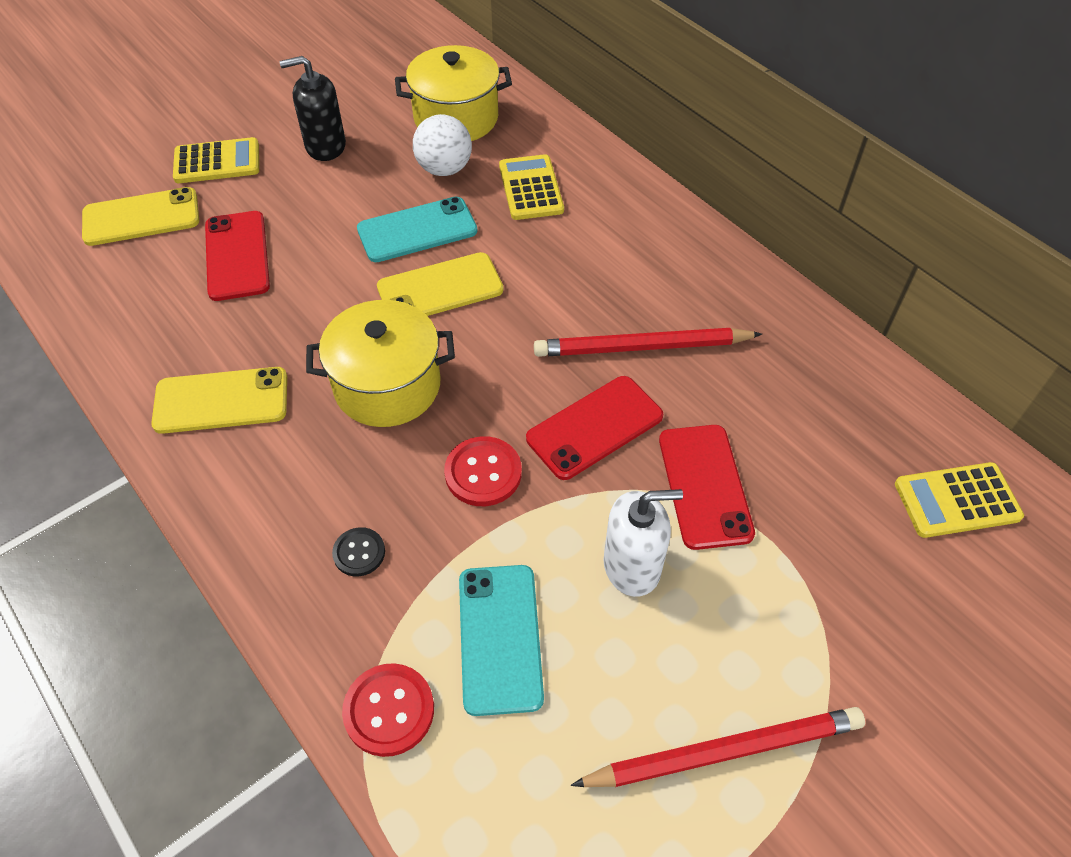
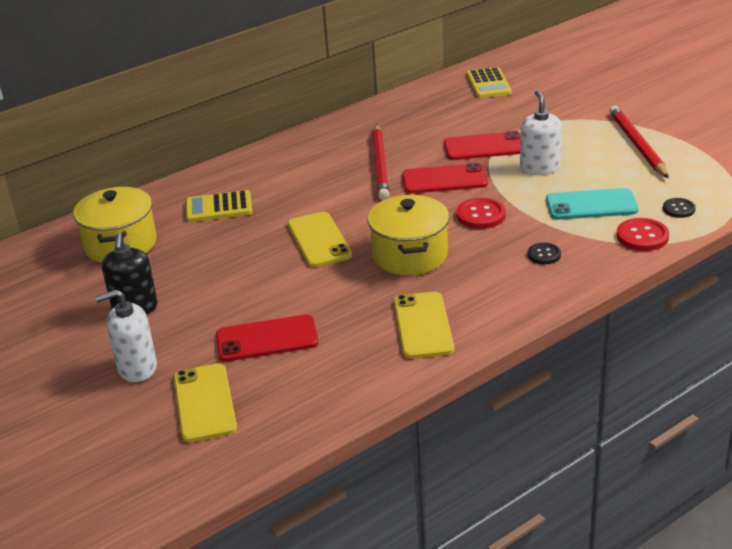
camera: 85 degrees left, 20 degrees down
yellow calculator [173,137,259,183] -> white soap dispenser [95,289,157,382]
turquoise phone [357,197,477,262] -> none
white ball [413,114,472,176] -> none
red phone [526,376,663,480] -> red phone turned 60 degrees counterclockwise [402,163,488,194]
none -> black button [663,198,696,218]

